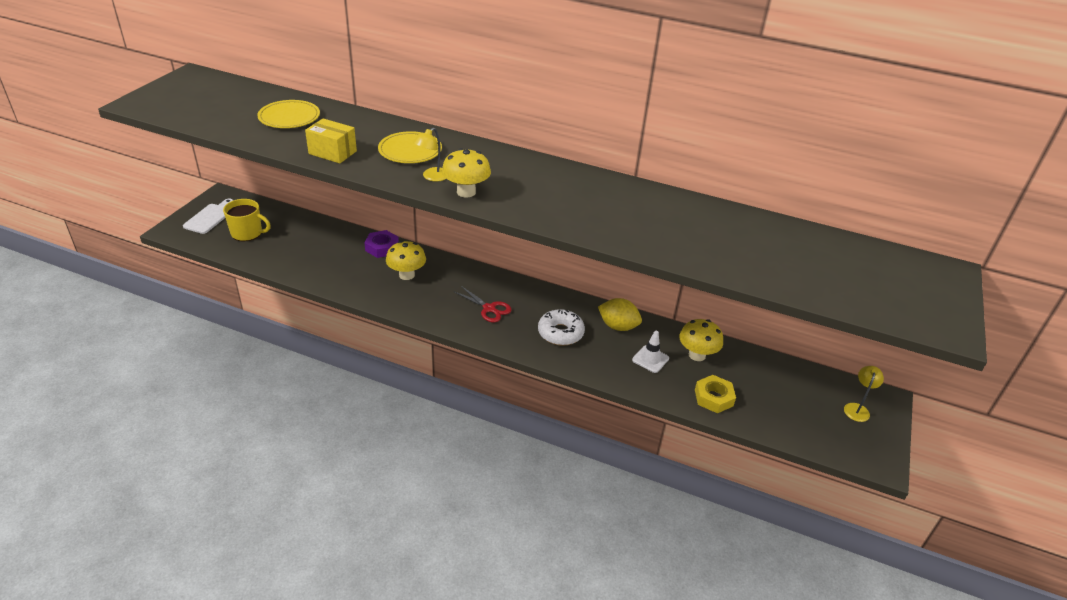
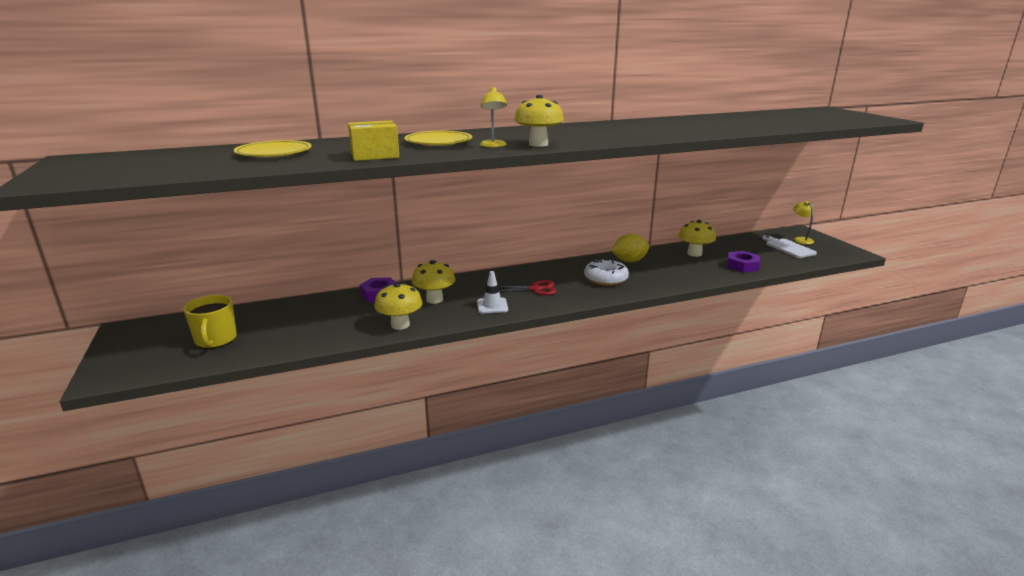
camera: 40 degrees left, 15 degrees down
white cutting board [183,199,233,234] -> white cutting board moved to [762,235,817,258]
yellow mug [223,199,271,241] -> yellow mug turned 105 degrees clockwise [183,295,237,349]
white traffic cone [632,331,669,373] -> white traffic cone moved to [477,271,508,313]
yellow nut [695,375,736,413] -> purple nut [727,251,760,273]
none -> yellow mushroom [374,283,423,330]

